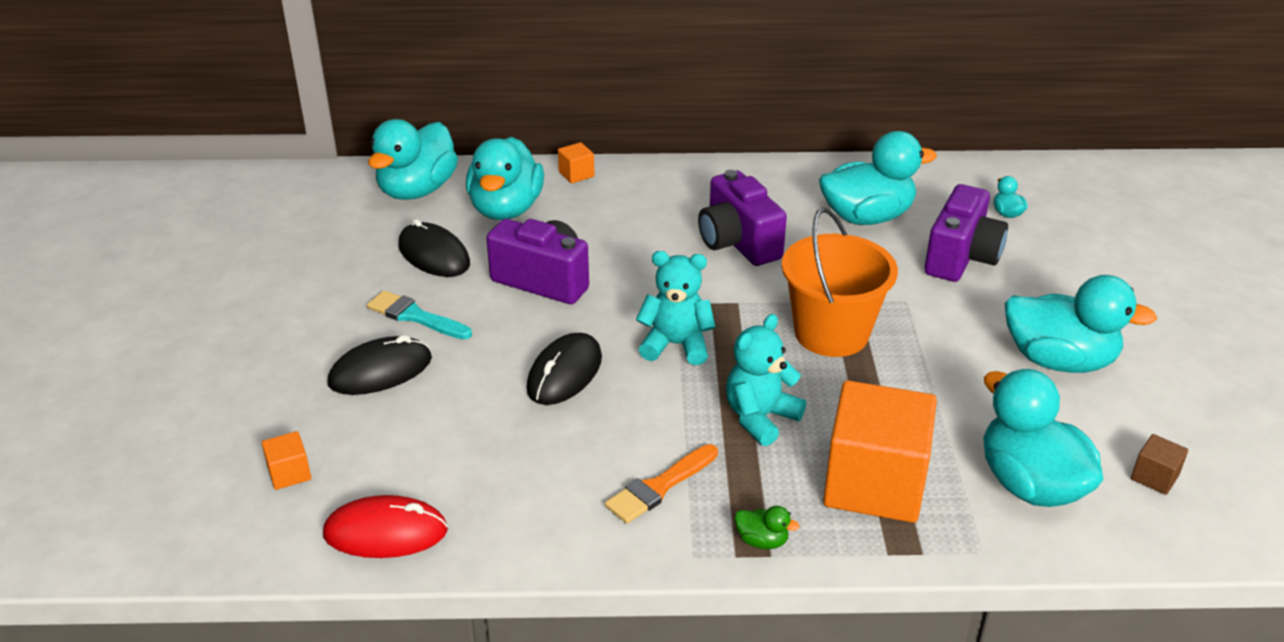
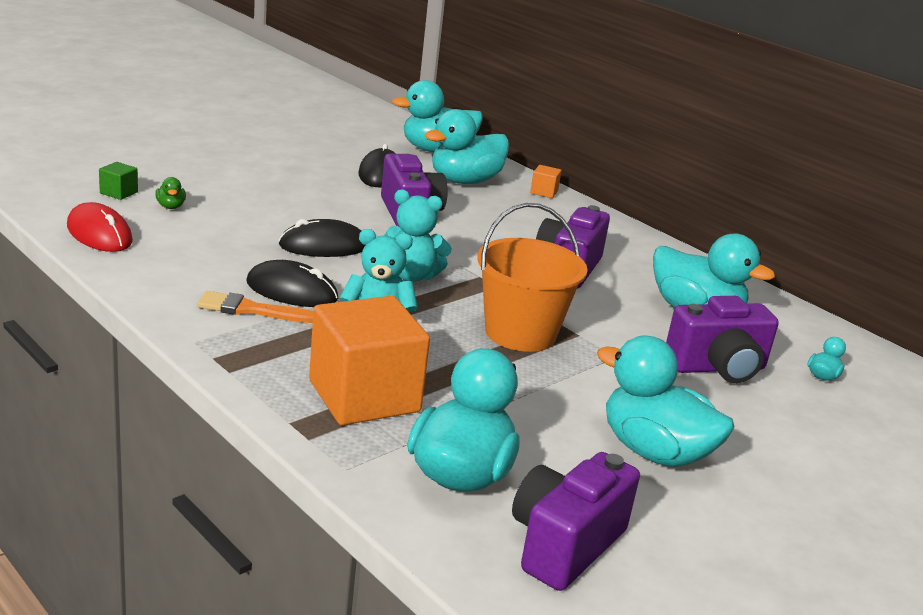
camera: 45 degrees right, 10 degrees down
orange cube [262,431,311,490] -> green cube [99,162,138,200]
black mouse [327,335,432,395] -> black mouse moved to [246,260,338,307]
turquoise brush [367,290,472,340] -> none
turquoise teddy bear [636,251,716,365] -> turquoise teddy bear turned 135 degrees clockwise [384,189,452,282]
green duck [734,506,799,549] -> green duck moved to [155,177,186,209]
turquoise duck [1005,275,1157,373] -> turquoise duck turned 150 degrees clockwise [597,335,734,467]
brown cube [1131,434,1188,495] -> purple camera [512,452,640,591]

